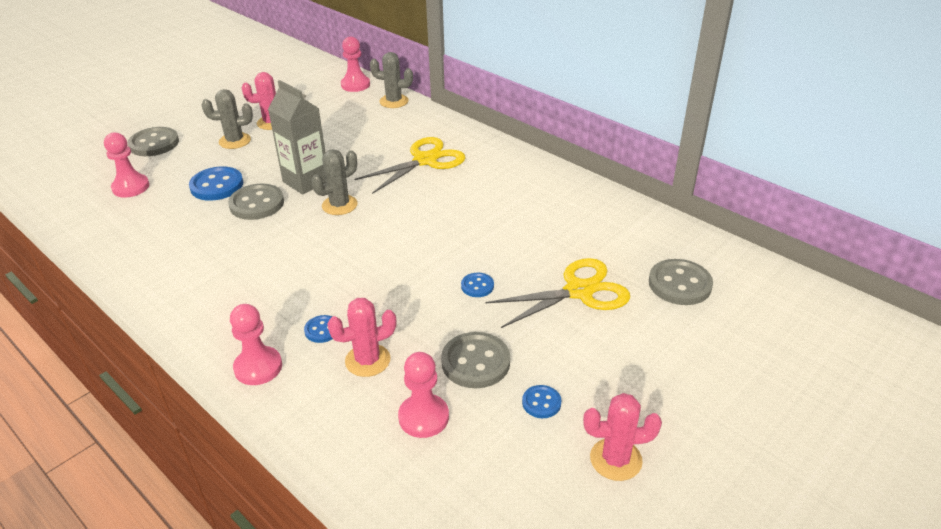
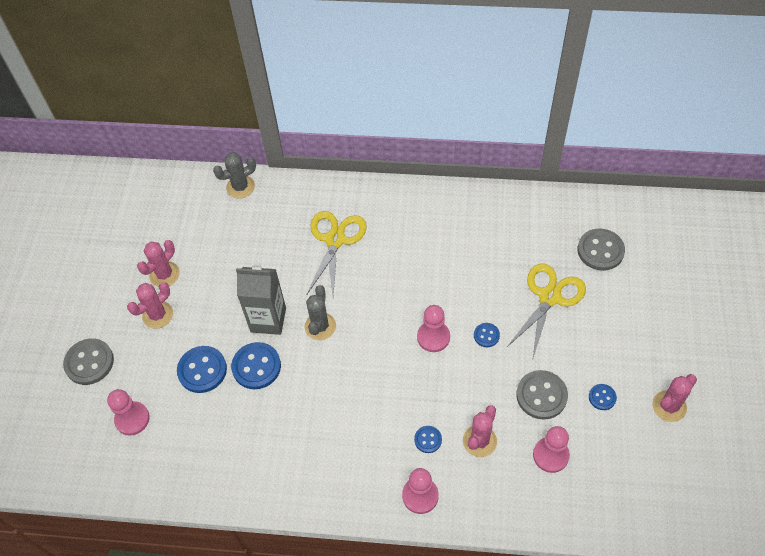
camera: 35 degrees left, 20 degrees up
grey cactus [202,89,253,149] -> pink cactus [127,282,173,329]
grey button [228,184,284,220] -> blue button [231,342,281,389]
pink pawn [341,36,370,92] -> pink pawn moved to [417,305,450,352]

